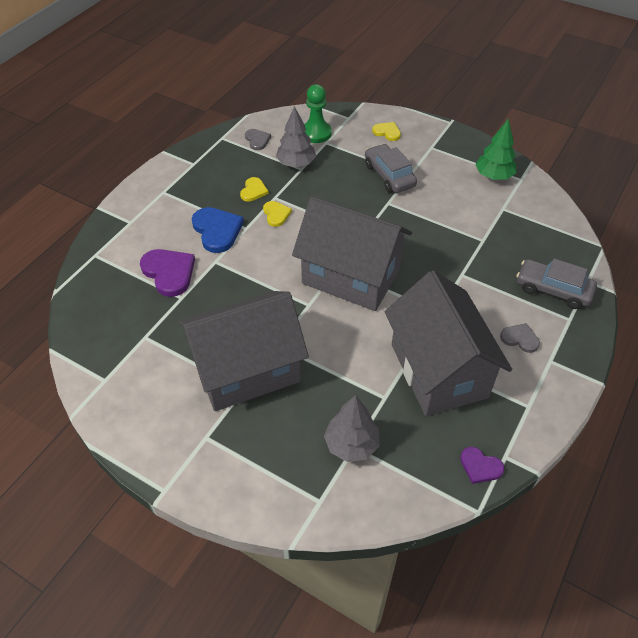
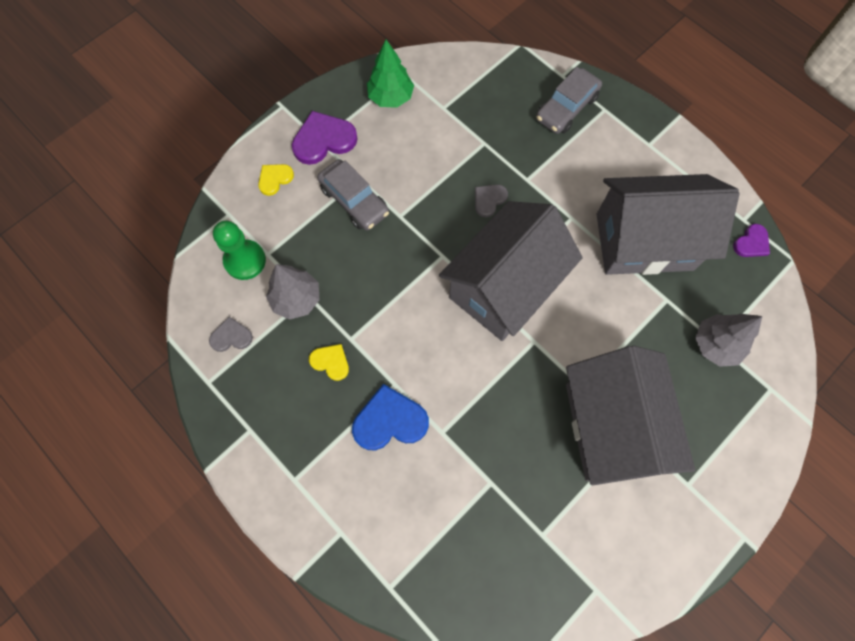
camera: 75 degrees left, 20 degrees up
purple heart [140,249,195,297] -> purple heart moved to [292,111,358,165]
yellow heart [263,201,292,227] -> none
grey car [365,144,417,193] -> grey car turned 120 degrees counterclockwise [317,159,389,231]
grey heart [500,323,540,353] -> grey heart moved to [475,184,508,217]

